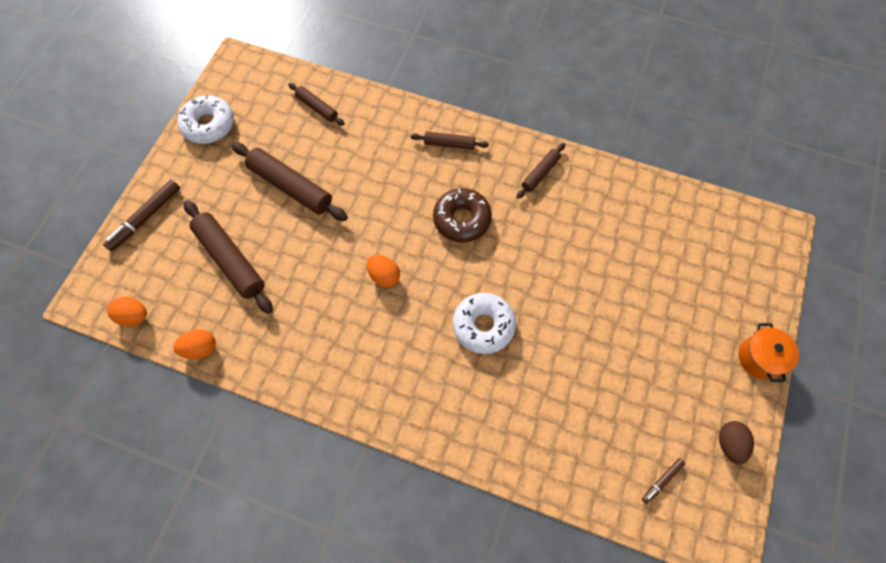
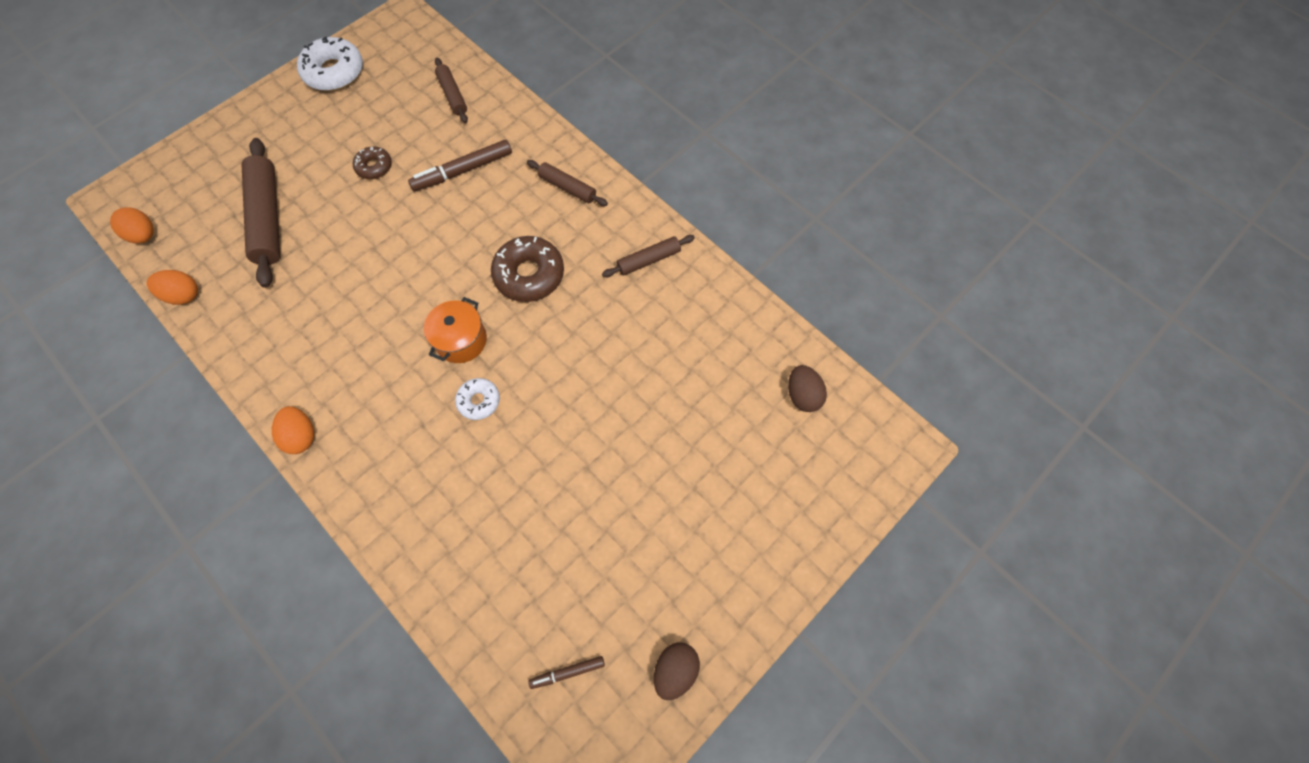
camera: 25 degrees right, 0 degrees up
brown marker [103,180,180,252] -> brown marker moved to [408,139,512,191]
brown rolling pin [231,142,348,221] -> brown donut [353,146,392,179]
orange egg [367,255,400,288] -> orange egg moved to [272,406,314,454]
white donut [453,293,516,354] -> white donut [455,378,500,420], size x0.56
orange pot [739,323,799,382] -> orange pot moved to [424,297,487,363]
none -> brown egg [788,365,827,412]

